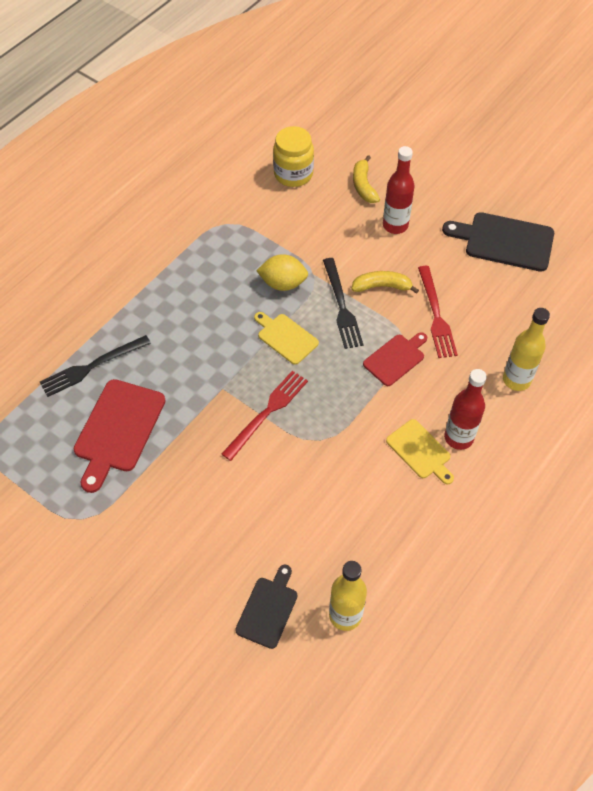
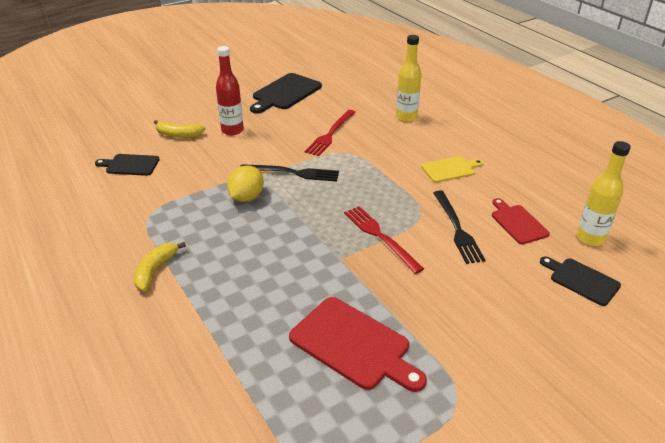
camera: 70 degrees left, 20 degrees down
black fork [40,335,151,397] -> black fork moved to [433,191,486,264]
yellow cutting board [254,312,319,365] -> none
yellow jar [273,126,314,187] -> black cutting board [95,154,160,176]
yellow banana [351,271,419,294] -> yellow banana moved to [134,242,186,291]
red cutting board [363,332,427,386] -> red cutting board moved to [492,198,550,244]
red fork [418,266,458,358] -> red fork turned 105 degrees clockwise [305,110,356,156]
red bottle [444,369,487,450] -> none

